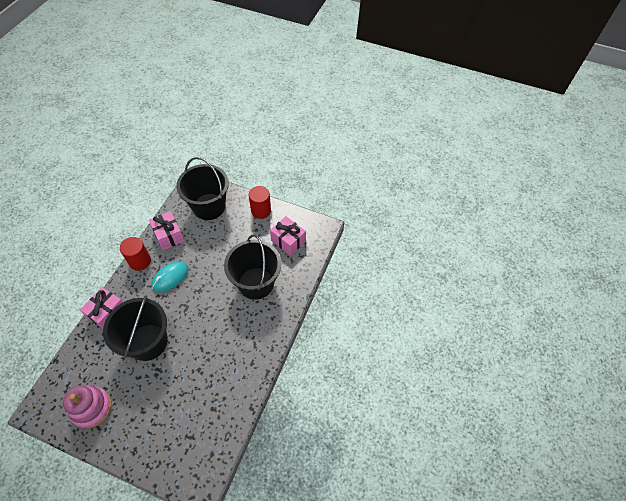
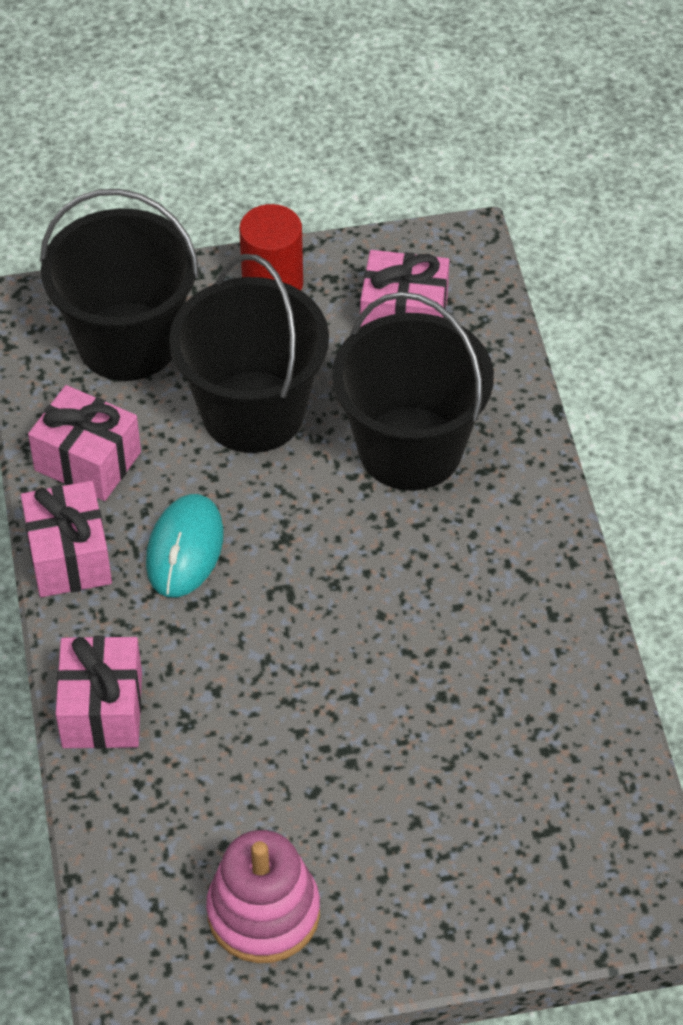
camera: 30 degrees left, 5 degrees down
black bucket [103,296,168,361] -> black bucket moved to [169,254,329,453]
red cylinder [120,237,151,271] -> pink gift [21,481,112,597]

